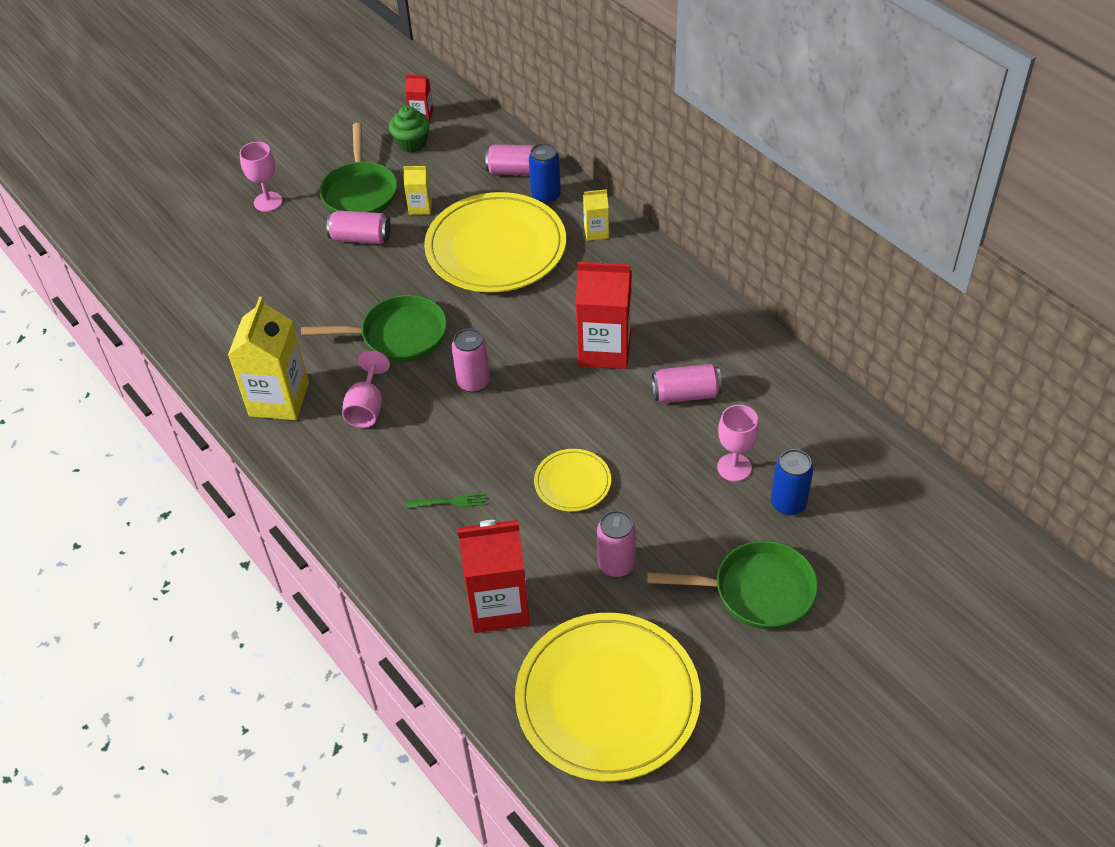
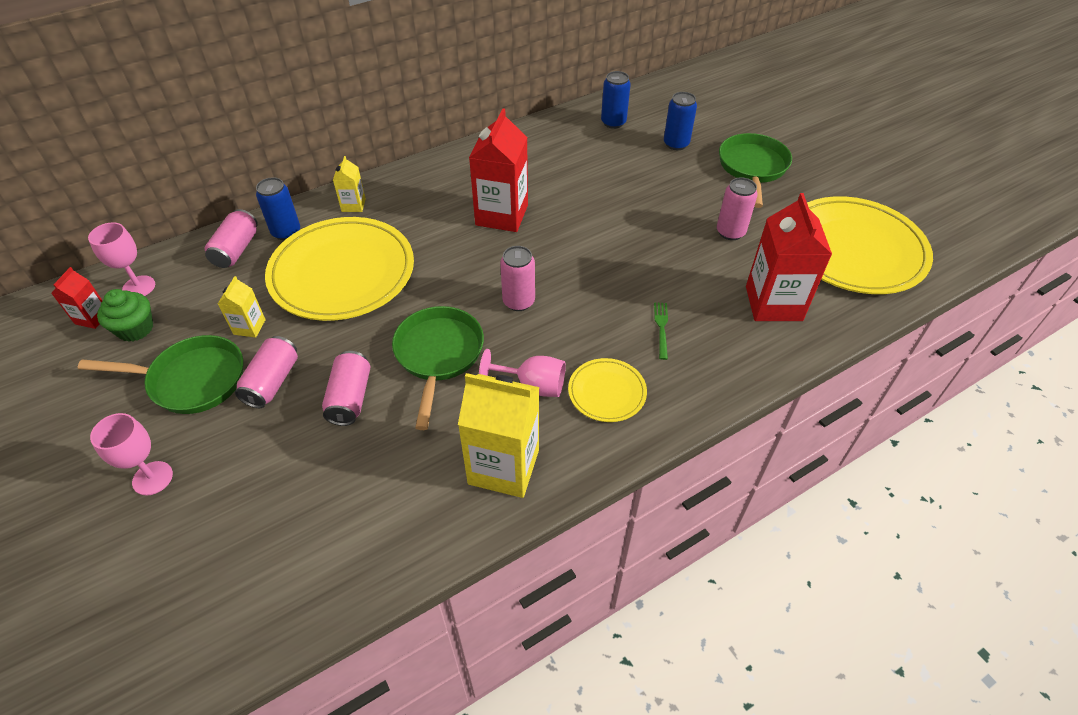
camera: 85 degrees left, 0 degrees up
yellow plate [534,449,611,512] -> yellow plate moved to [568,358,647,422]
pink can [652,364,722,403] -> pink can moved to [322,351,370,426]
pink goblet [717,405,759,482] -> pink goblet moved to [88,222,155,296]
none -> blue can [601,71,631,129]

